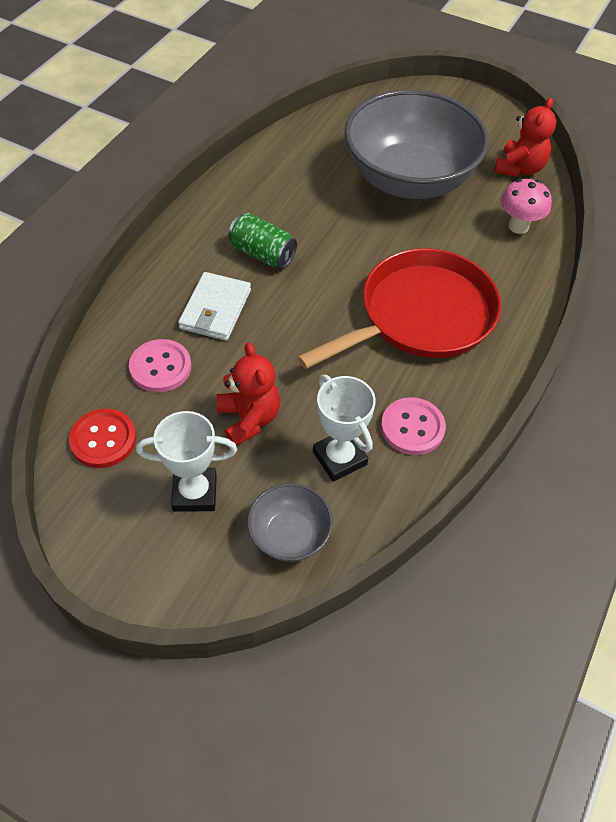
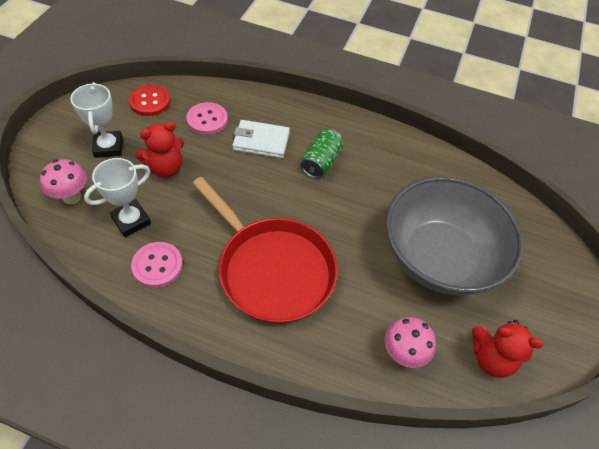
camera: 80 degrees right, 0 degrees up
grey bowl [247,483,333,562] -> pink mushroom [40,159,87,204]

